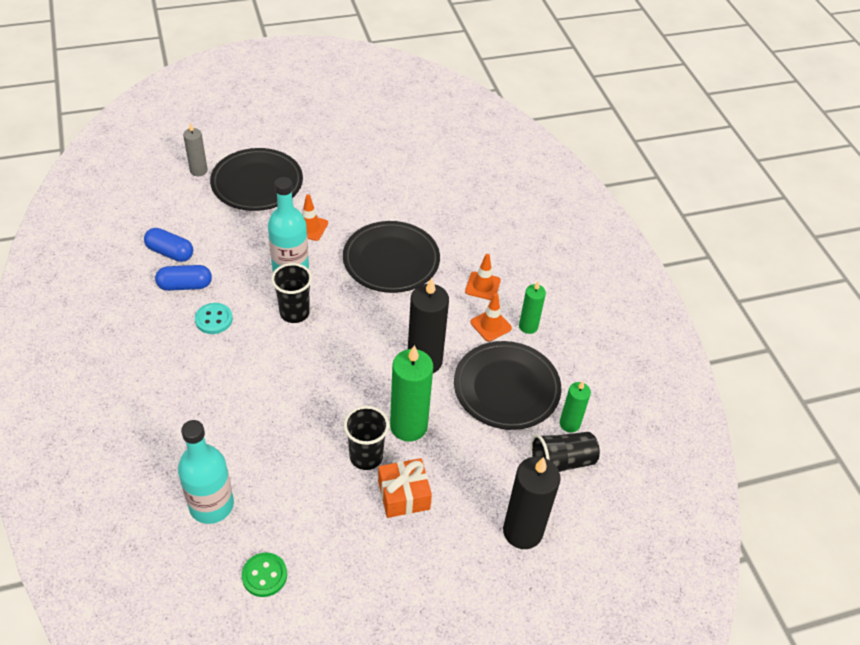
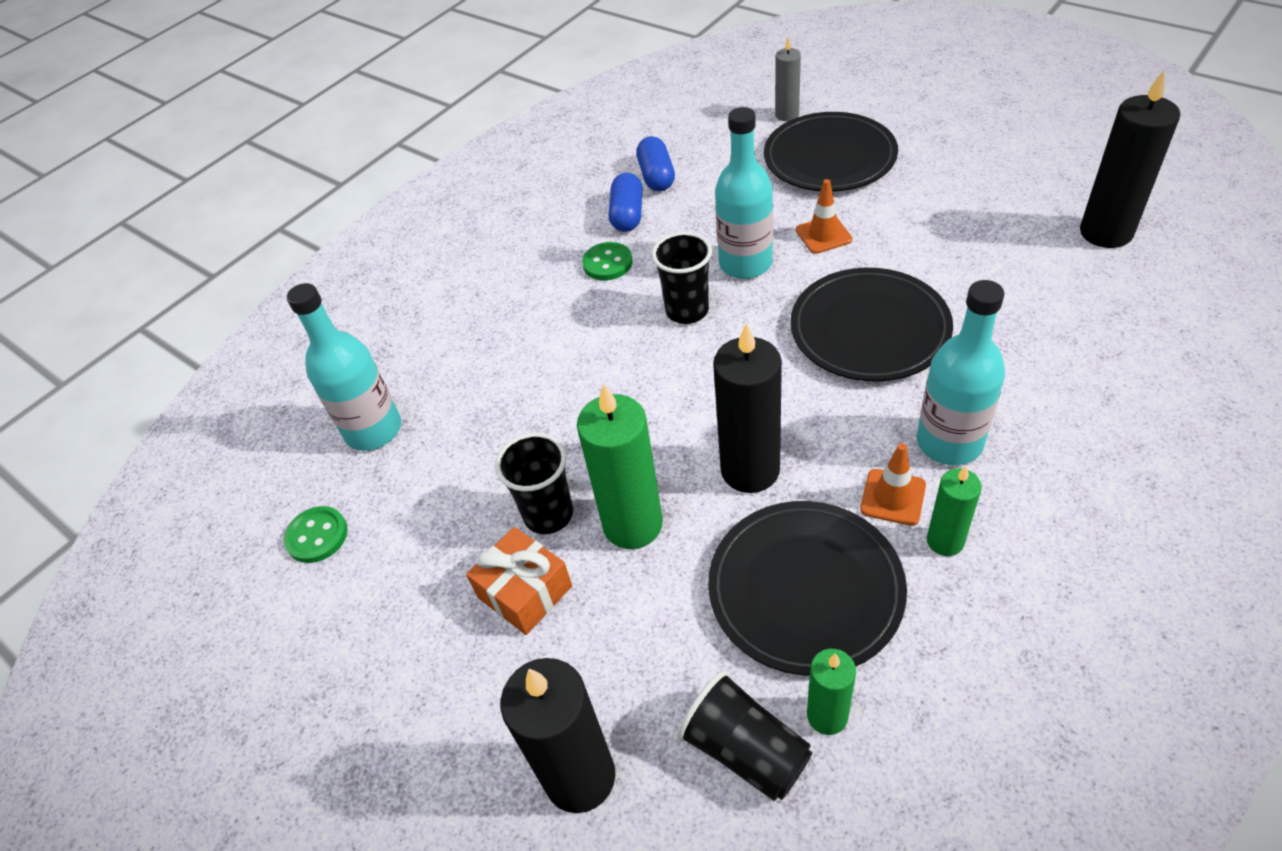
camera: 65 degrees right, 0 degrees up
blue capsule [155,265,212,291] -> blue capsule turned 45 degrees clockwise [609,173,643,232]
turquoise button [195,303,233,334] -> green button [582,242,633,280]
orange traffic cone [465,254,501,300] -> turquoise bottle [917,280,1005,465]
none -> black candle [1080,71,1180,248]

